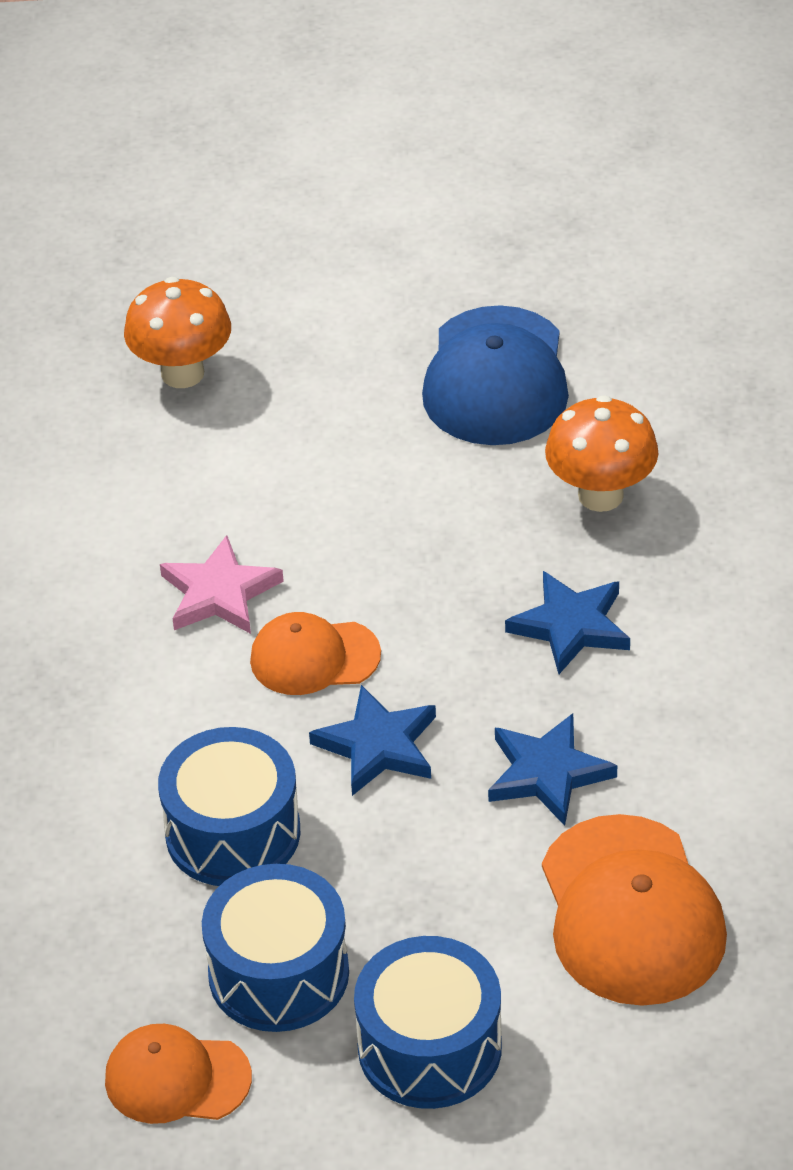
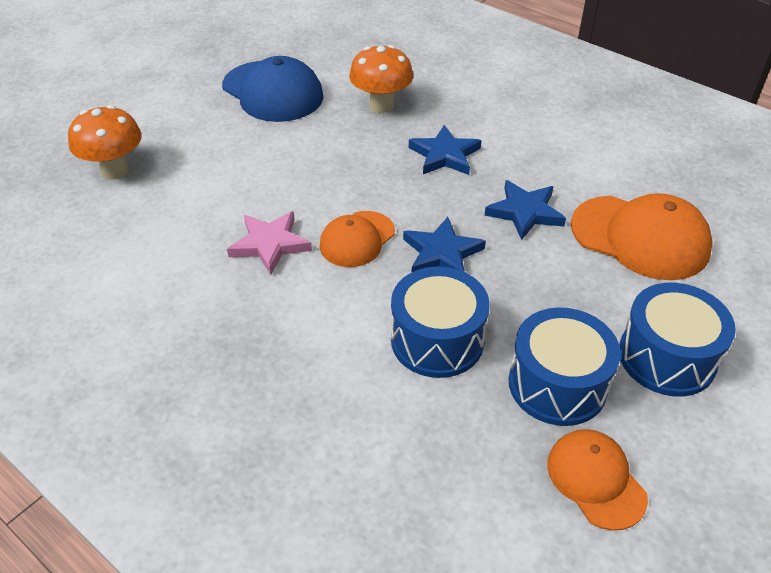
camera: 50 degrees left, 0 degrees up
orange cap [105,1024,252,1124] -> orange cap turned 105 degrees clockwise [547,429,648,531]

